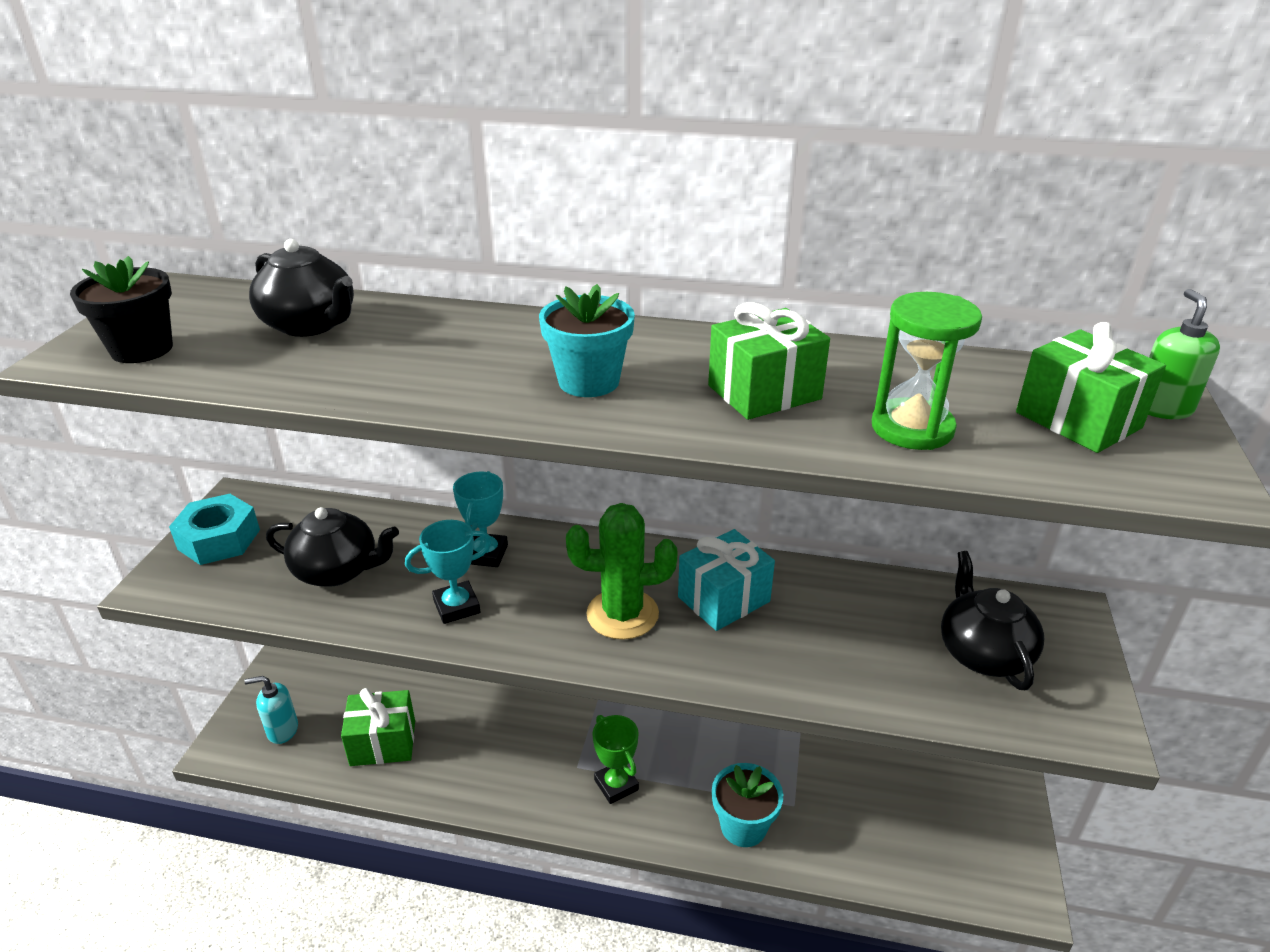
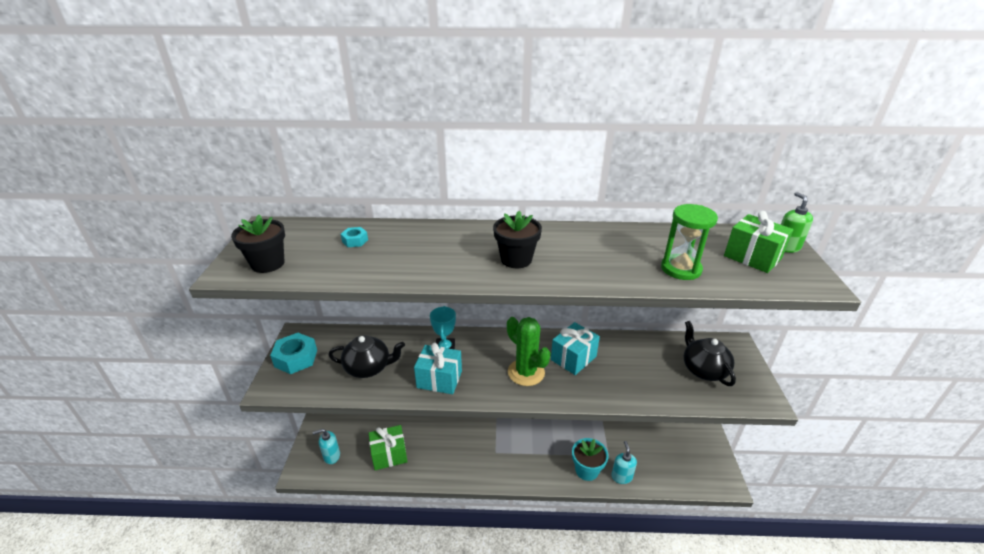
camera: 10 degrees left, 0 degrees up
black teapot [249,239,354,337] -> turquoise nut [341,227,368,247]
turquoise trophy [405,520,492,624] -> turquoise gift [414,343,462,394]
turquoise flower pot [539,284,635,397] -> black flower pot [493,211,542,268]
green cactus [566,503,678,640] -> green cactus turned 60 degrees clockwise [507,317,551,386]
green trophy [592,715,639,804] -> none
green gift [708,302,830,420] -> none
none -> turquoise soap dispenser [611,441,637,484]

